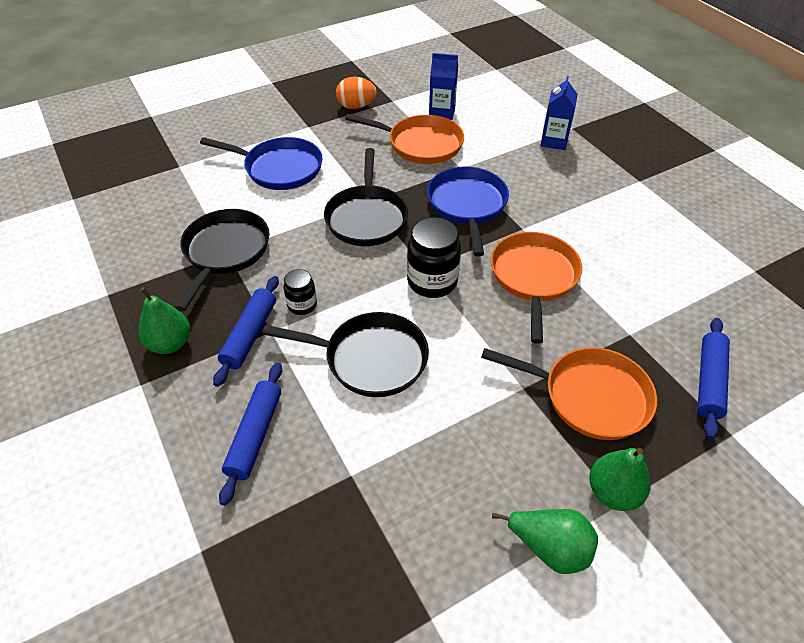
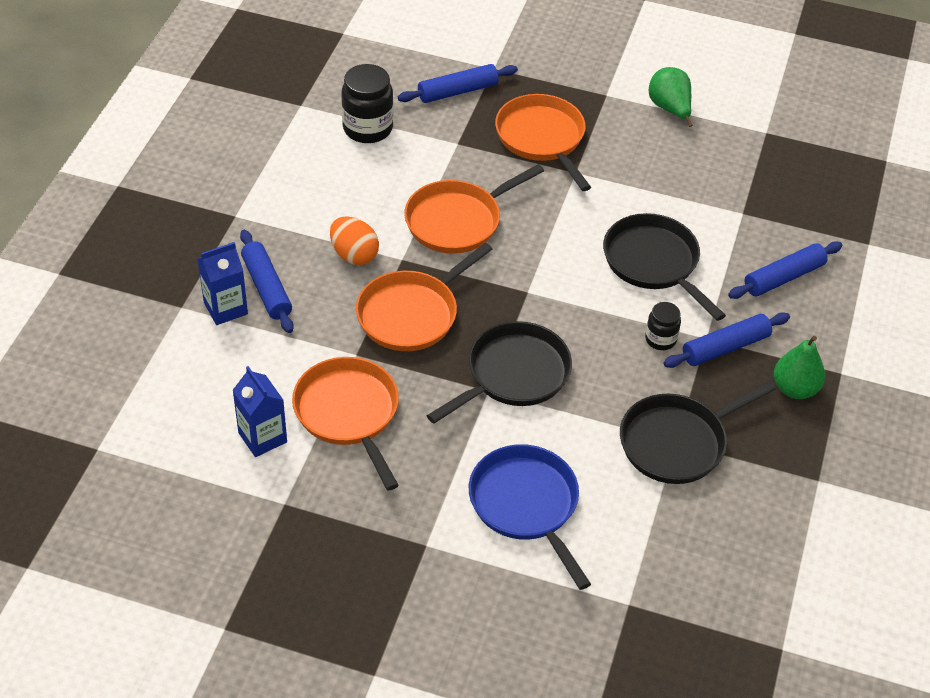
camera: 135 degrees left, 0 degrees up
orange egg [336,77,377,109] -> orange egg moved to [330,216,379,265]
black jar [407,217,461,298] -> black jar moved to [341,64,393,143]
blue pan [427,166,509,256] -> orange pan [356,243,492,351]
green pear [589,448,651,511] -> none
none -> blue rolling pin [240,230,294,333]

